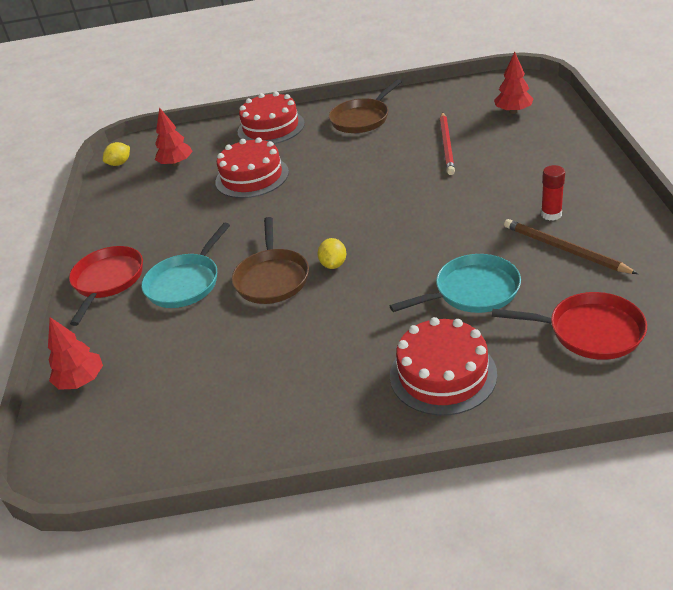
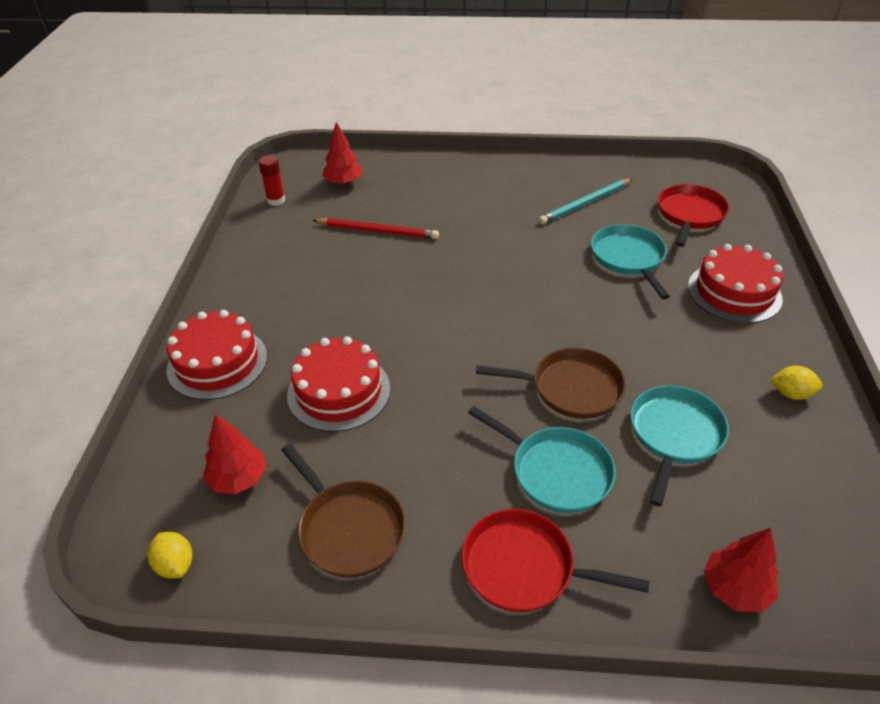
camera: 85 degrees left, 5 degrees up
yellow lemon [317,238,346,269] -> yellow lemon moved to [770,366,823,400]
brown pan [329,79,402,133] -> brown pan moved to [281,444,406,578]
brown pencil [504,219,638,274] -> turquoise pencil [538,179,632,224]
red glue stick [541,165,565,221] -> red glue stick moved to [258,155,285,206]
none -> turquoise pan [631,385,729,507]

